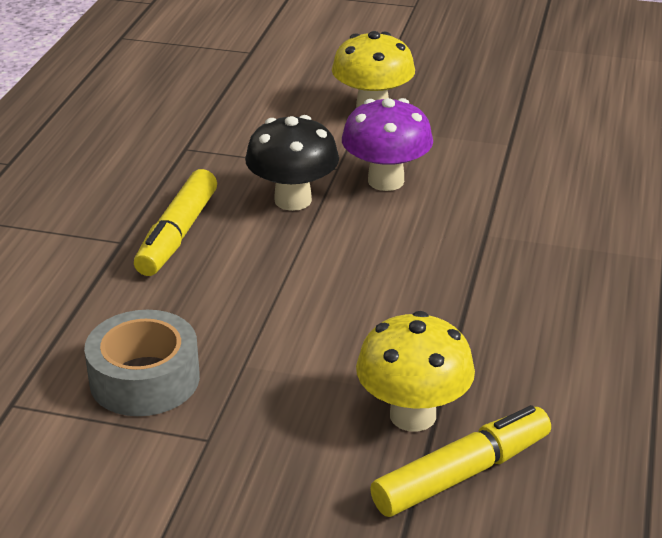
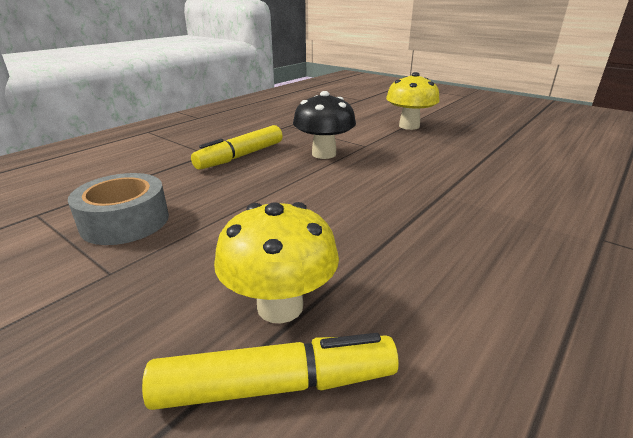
camera: 25 degrees right, 5 degrees down
purple mushroom [342,98,433,191] -> none

